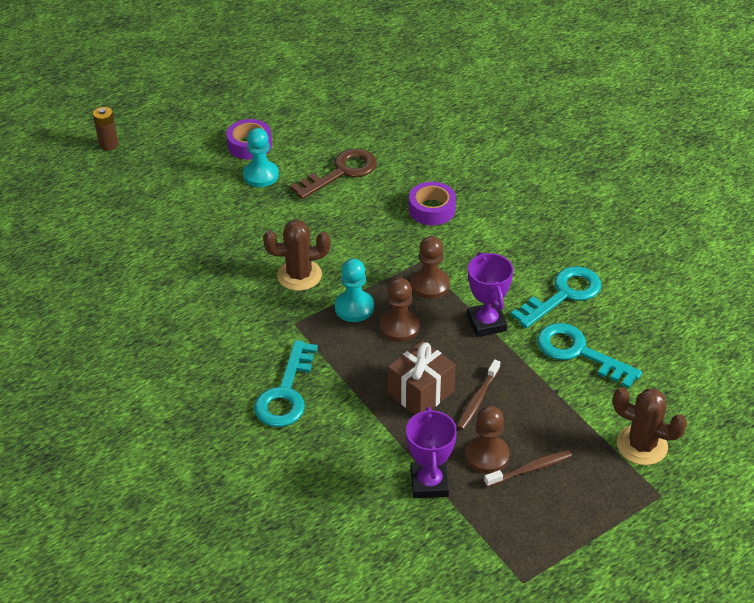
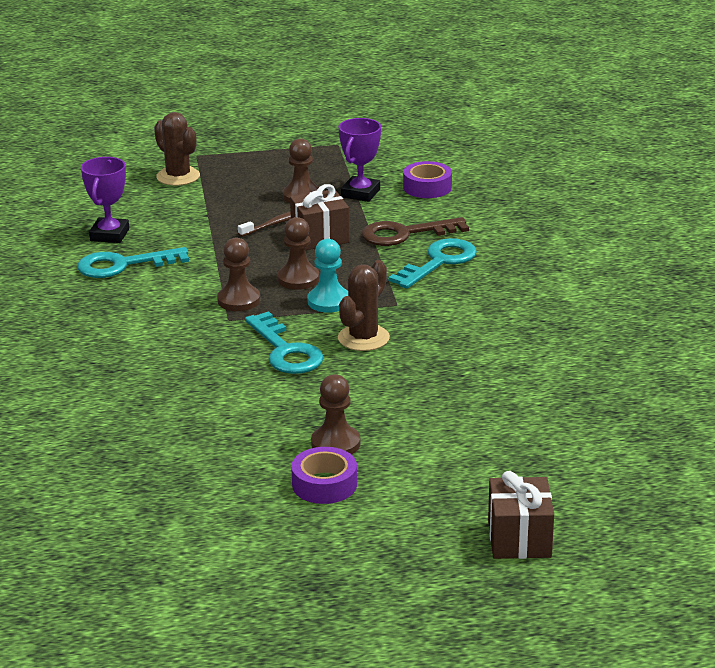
camera: 155 degrees left, 15 degrees down
brown battery [93,107,118,150] -> brown gift [488,471,554,559]
turquoise pawn [243,128,279,187] -> brown pawn [311,374,360,455]
brown cactus [263,220,331,291] -> brown cactus turned 75 degrees counterclockwise [338,260,390,351]
brown key [290,149,377,199] -> brown key moved to [362,217,469,246]
purple tape [409,182,456,225] -> purple tape moved to [403,161,452,198]
purple trophy [467,252,513,337] -> purple trophy moved to [81,157,129,243]
brown toothbrush [484,450,572,487] -> none
turquoise key [537,323,642,388] -> turquoise key moved to [245,311,323,374]

